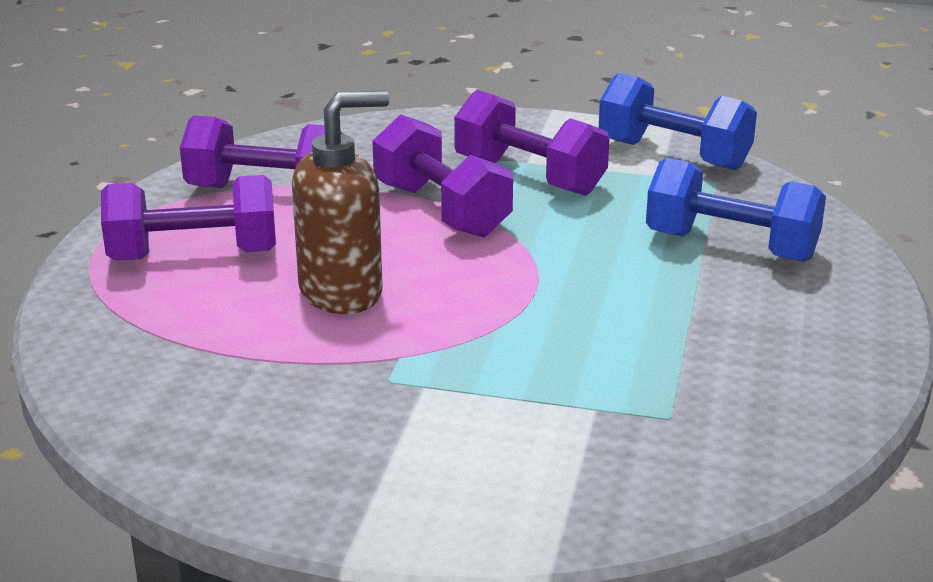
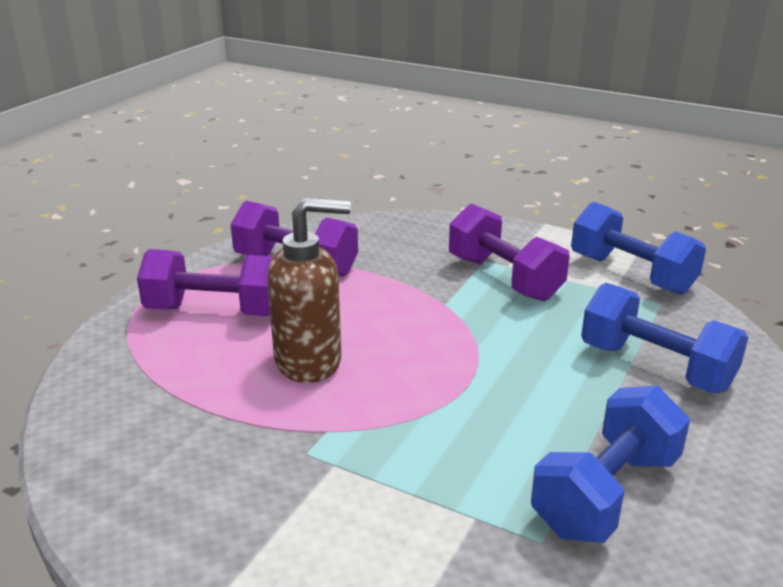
camera: 15 degrees right, 0 degrees up
purple dumbbell [372,114,513,238] -> none
none -> blue dumbbell [531,386,690,543]

